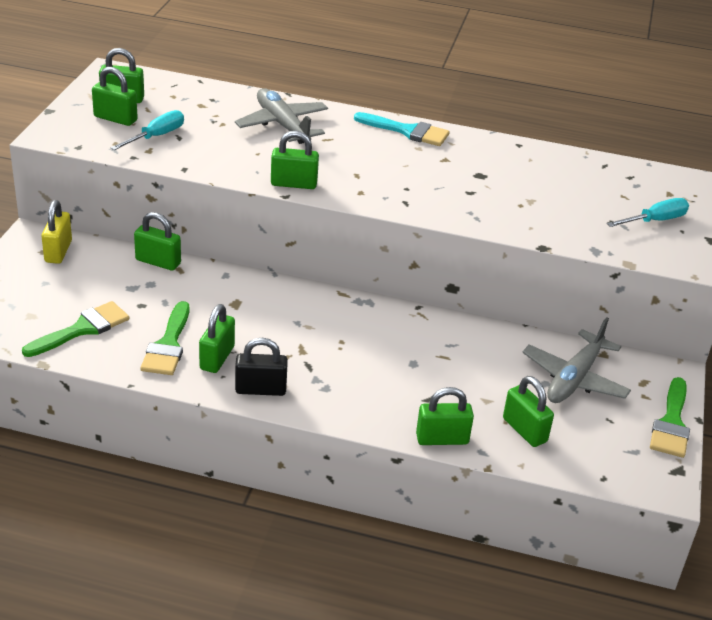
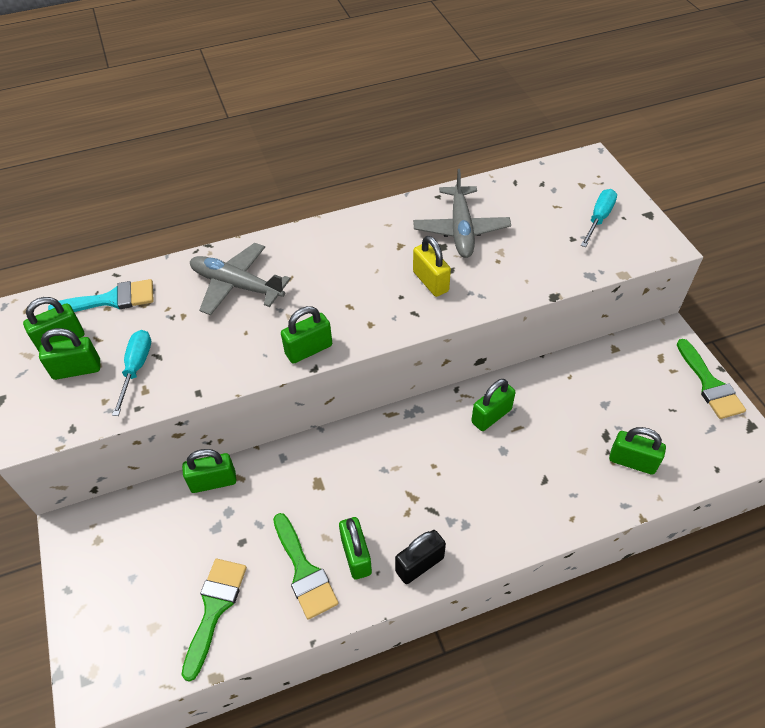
camera: 30 degrees left, 15 degrees up
yellow padlock [41,200,72,264] -> yellow padlock moved to [413,236,451,297]
turquoise brush [354,112,450,146] -> turquoise brush moved to [48,279,154,312]
green padlock [416,387,474,445] -> green padlock moved to [471,379,516,431]
grey plane [522,317,631,403] -> grey plane moved to [413,169,511,258]

